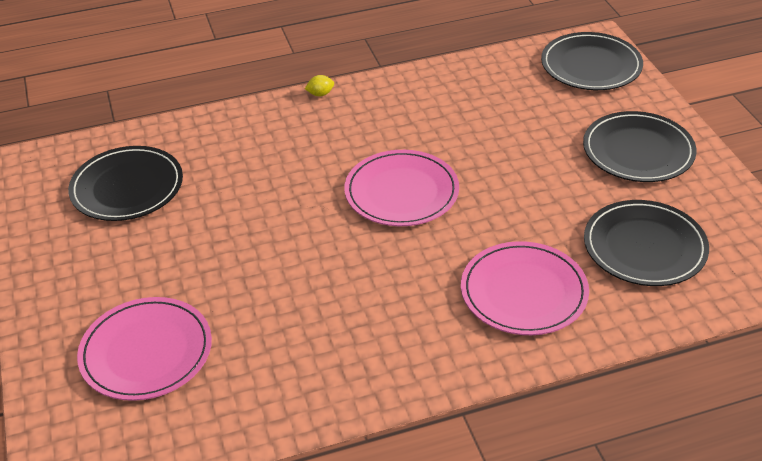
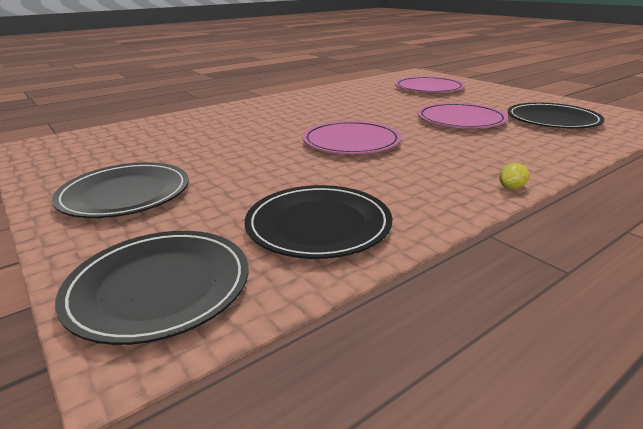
camera: 160 degrees right, 15 degrees down
pink plate [461,241,589,335] -> pink plate moved to [418,103,508,128]
black plate [584,200,709,286] -> black plate moved to [245,185,393,259]

